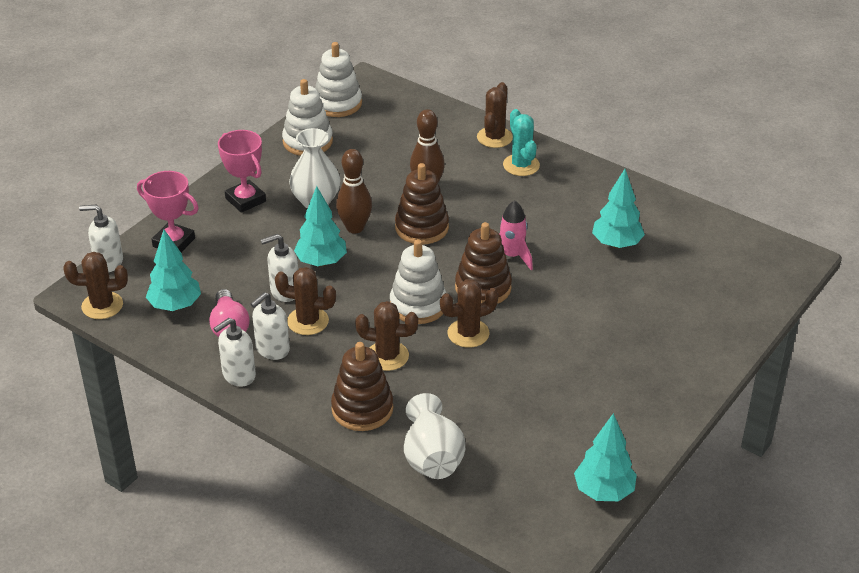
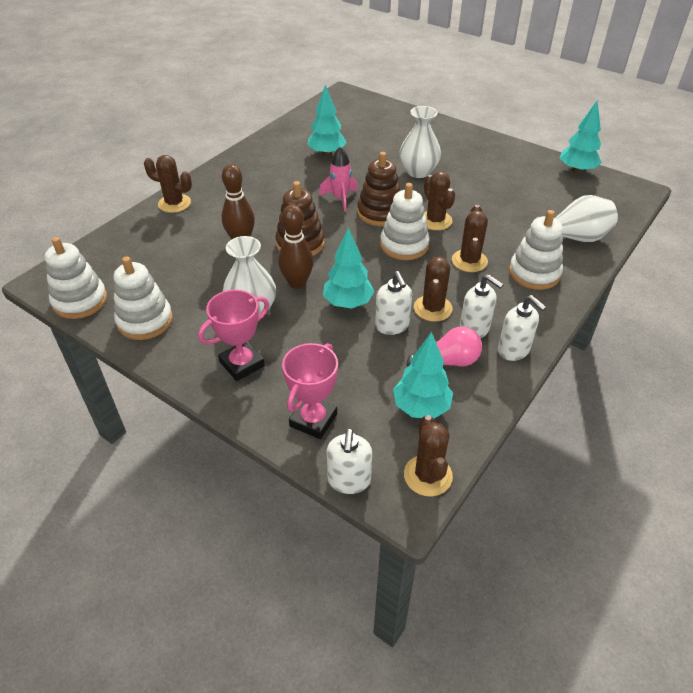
camera: 90 degrees left, 5 degrees up
brown stacking toy [331,342,393,431] -> white stacking toy [509,210,563,290]
turquoise cactus [503,109,540,176] -> none
none -> white vase [399,106,441,178]

